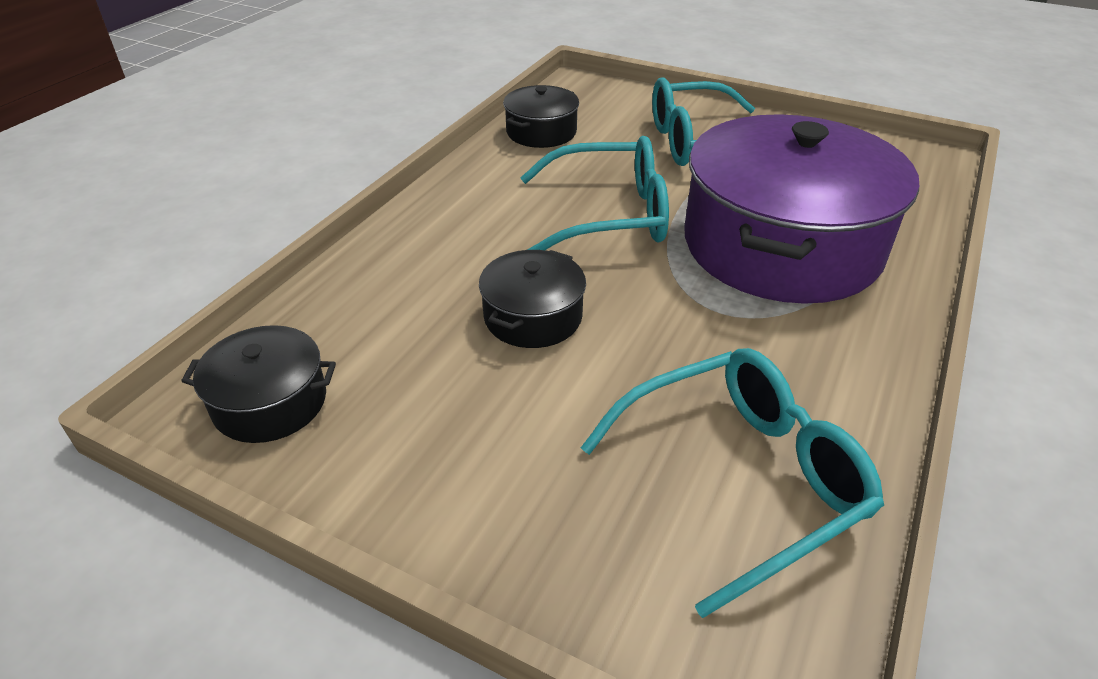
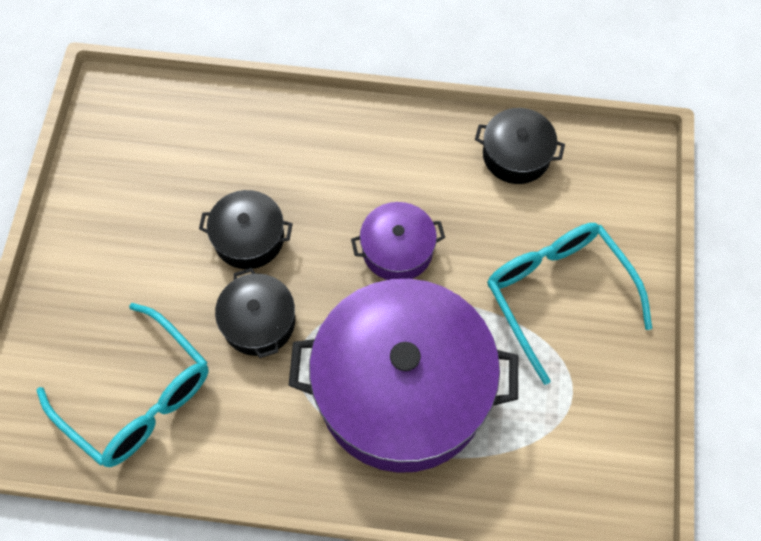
camera: 70 degrees right, 25 degrees up
black pot [181,325,336,443] -> black pot moved to [215,268,295,358]
turquoise glasses [520,136,669,250] -> purple pot [351,202,445,280]

